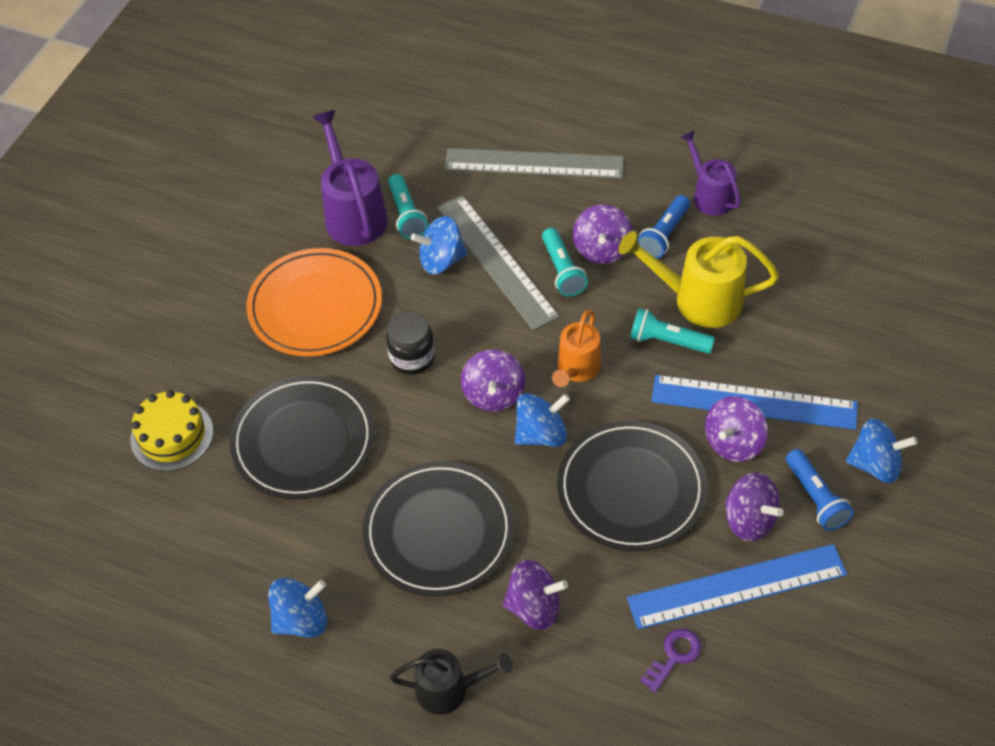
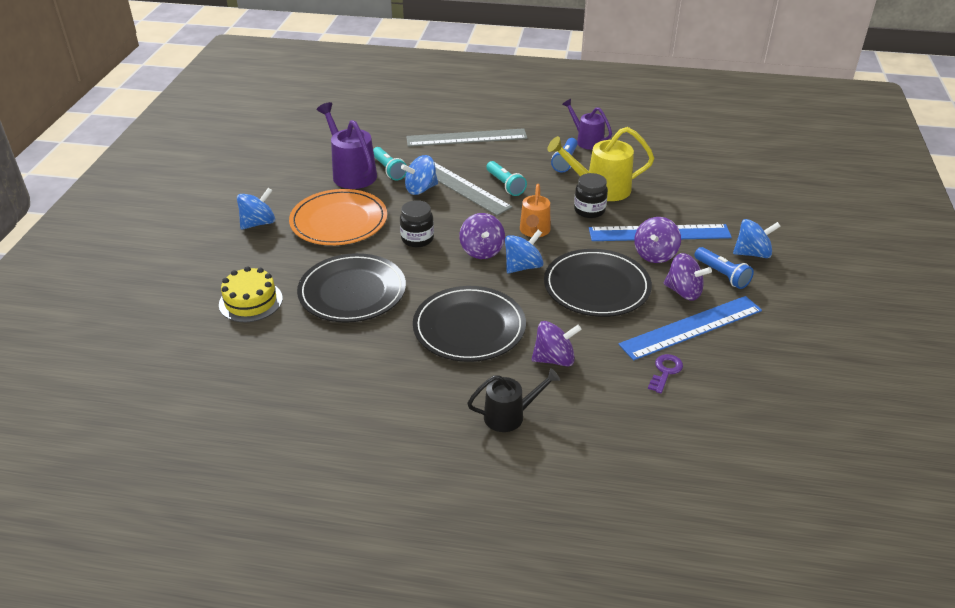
camera: 15 degrees left, 15 degrees down
blue spinning top [268,578,327,638] -> blue spinning top moved to [237,188,275,230]
purple spinning top [573,204,633,264] -> none
turquoise flashlight [630,308,715,354] -> black jar [574,173,608,218]

